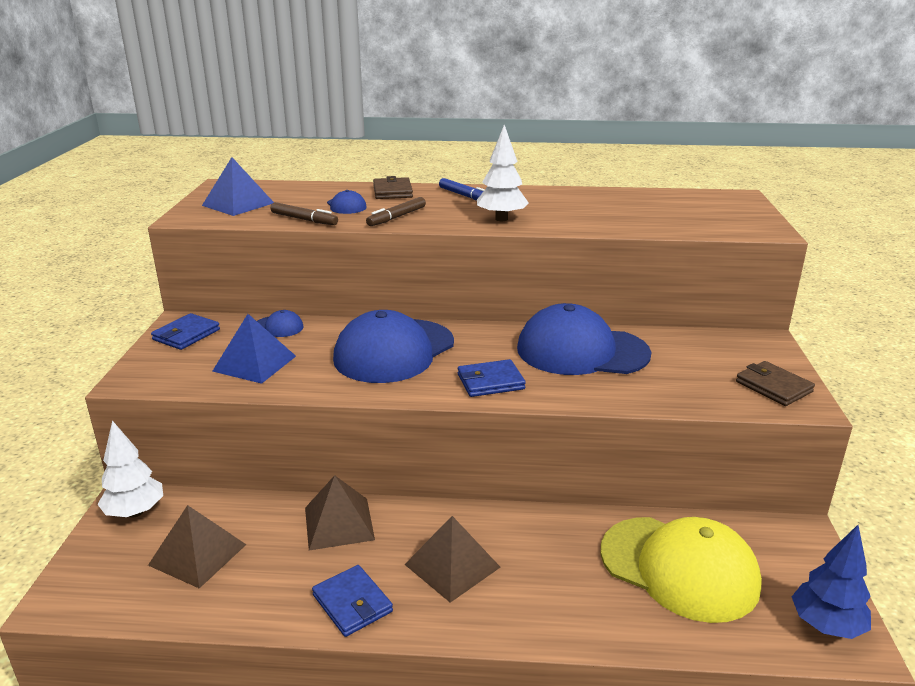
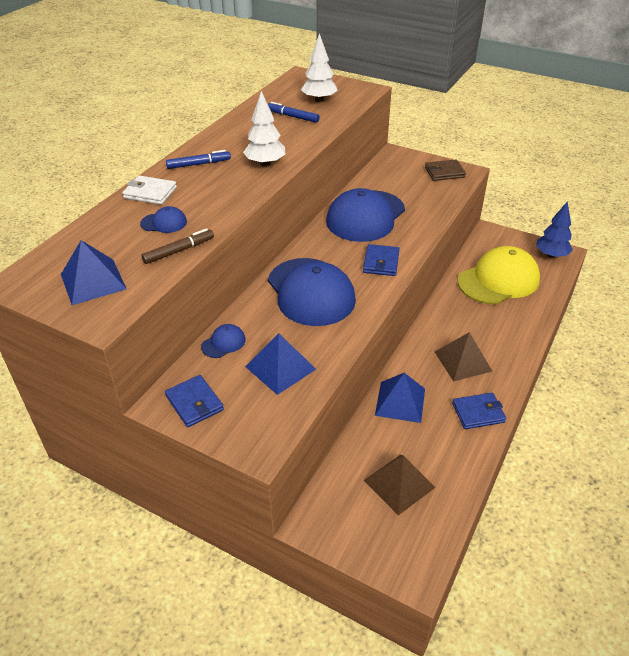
camera: 65 degrees left, 15 degrees up
white tree [97,420,163,518] -> white tree moved to [301,33,338,102]
brown pyramid [305,475,375,551] -> blue pyramid [375,373,425,423]
brown marker [366,197,426,226] -> none
brown wallet [373,176,413,199] -> white wallet [122,175,177,205]
none -> blue marker [268,102,319,123]

